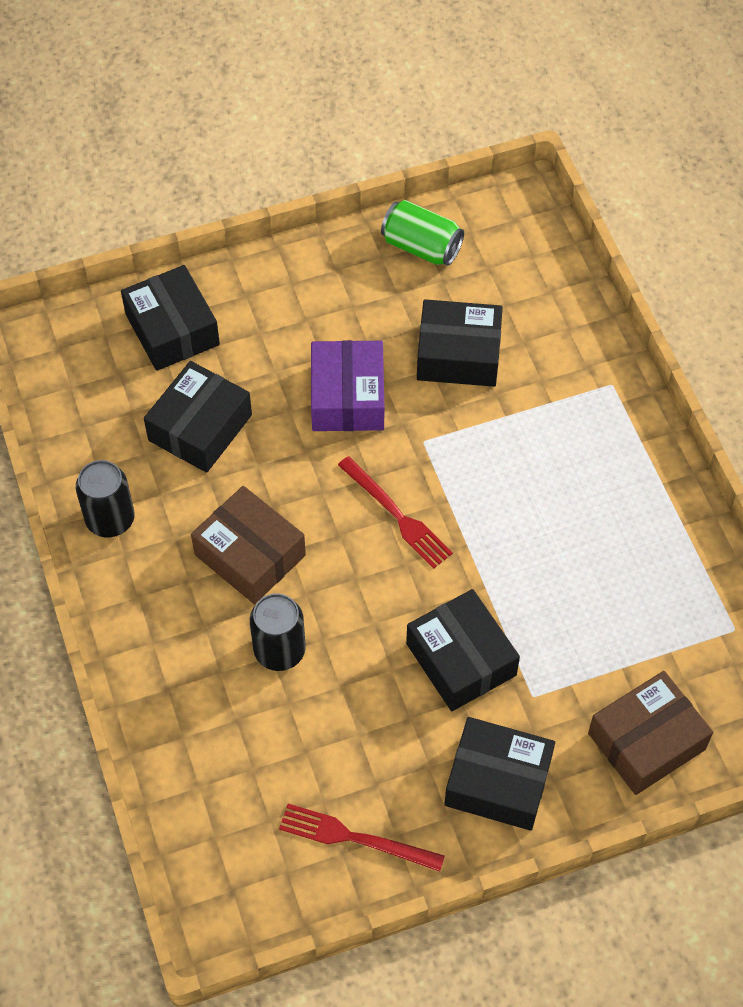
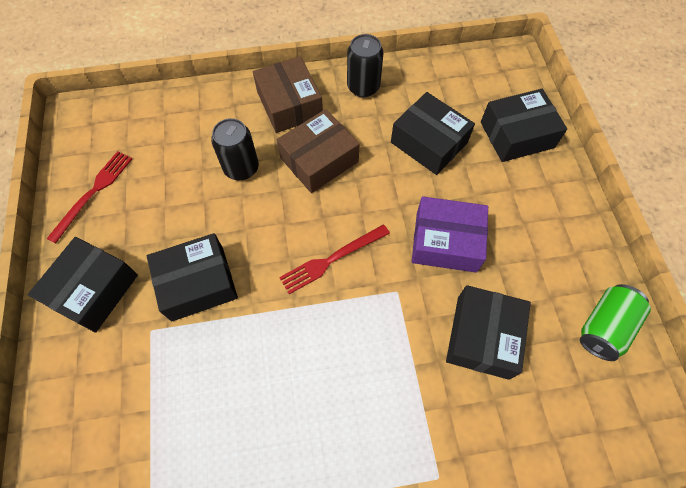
camera: 100 degrees right, 5 degrees up
brown box [588,671,713,795] -> brown box moved to [253,56,323,133]

